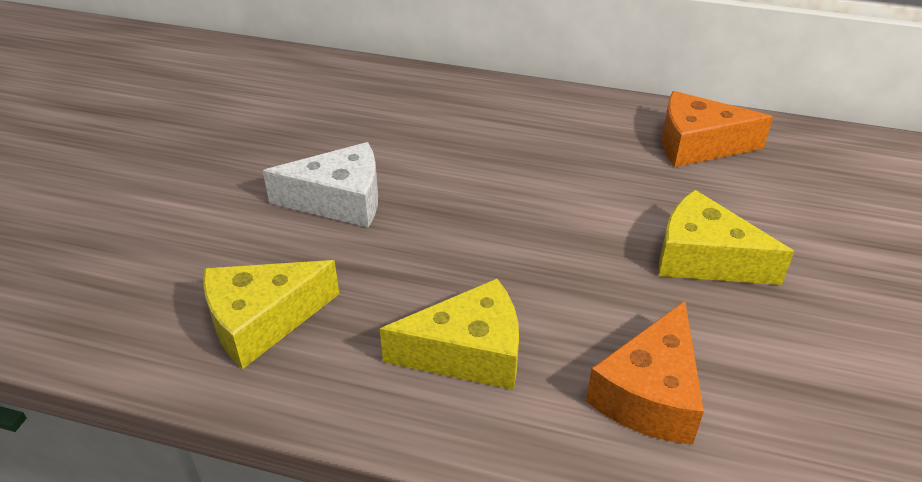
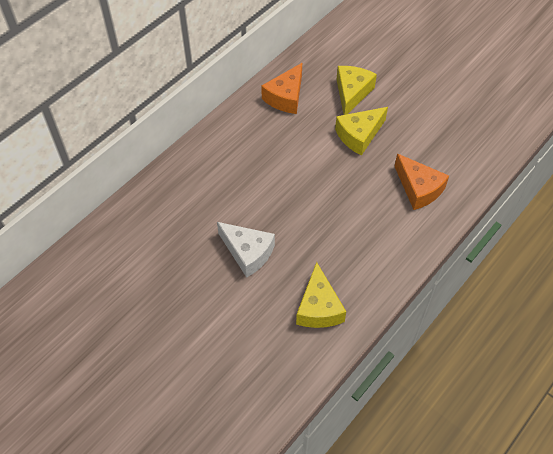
camera: 65 degrees left, 15 degrees up
white cheese [263,142,378,228] -> white cheese turned 105 degrees clockwise [217,222,275,278]
yellow cheese [380,279,519,390] -> yellow cheese moved to [336,66,377,115]

